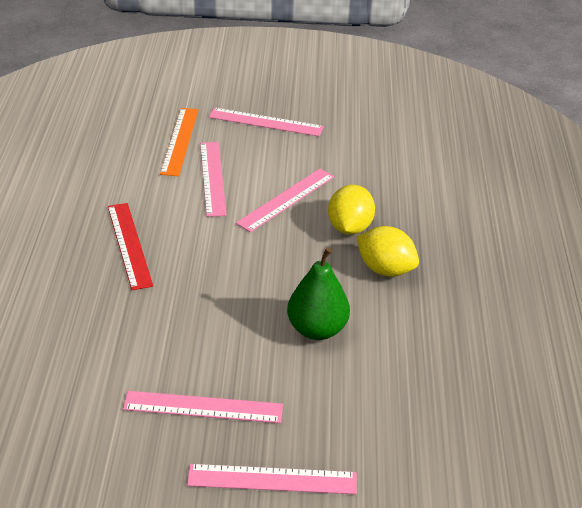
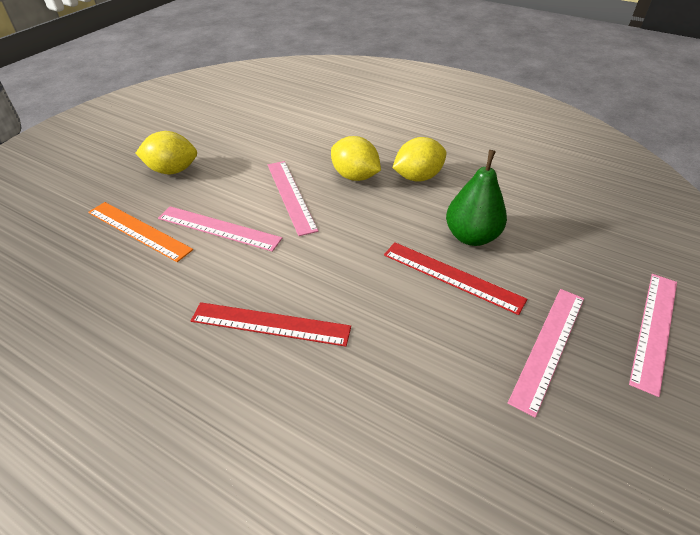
camera: 60 degrees left, 5 degrees up
pink ruler [209,108,324,136] -> yellow lemon [136,131,197,174]
none -> red ruler [384,242,527,315]

